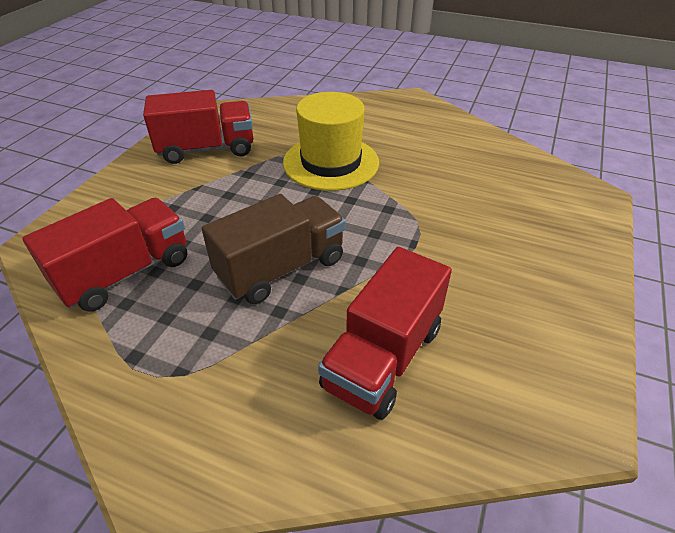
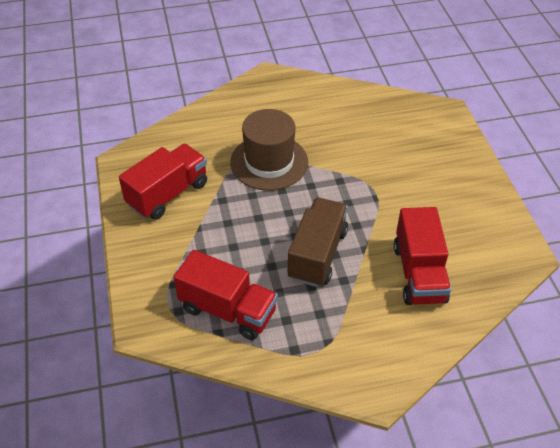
camera: 35 degrees left, 5 degrees up
red truck [22,198,187,312] -> red truck turned 105 degrees clockwise [174,250,278,340]
yellow hat [283,92,379,191] -> brown hat [230,109,308,191]

